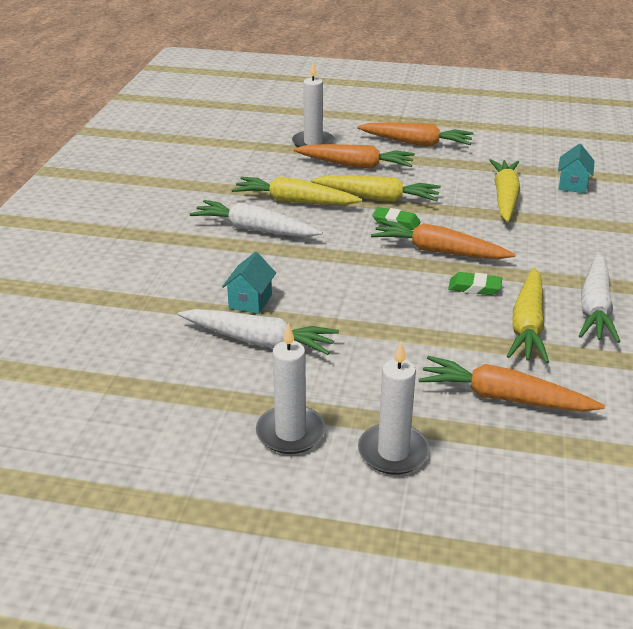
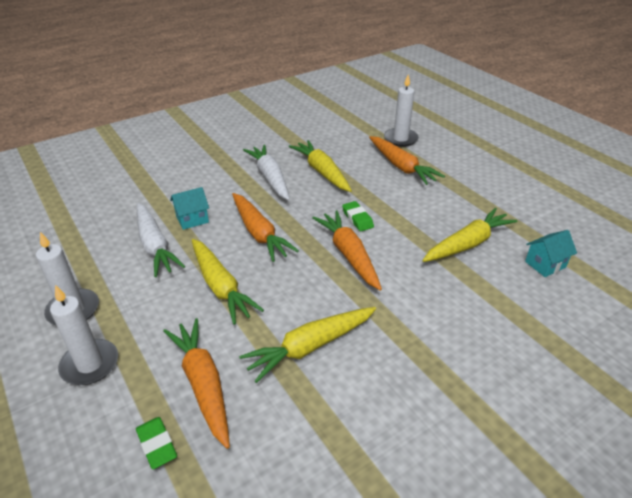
camera: 45 degrees right, 5 degrees up
yellow carrot [311,175,441,202] -> yellow carrot moved to [192,239,264,325]
orange carrot [357,122,474,147] -> orange carrot moved to [232,193,299,262]
green eraser [448,272,502,295] -> green eraser moved to [136,417,177,469]
white carrot [579,252,620,343] -> none

